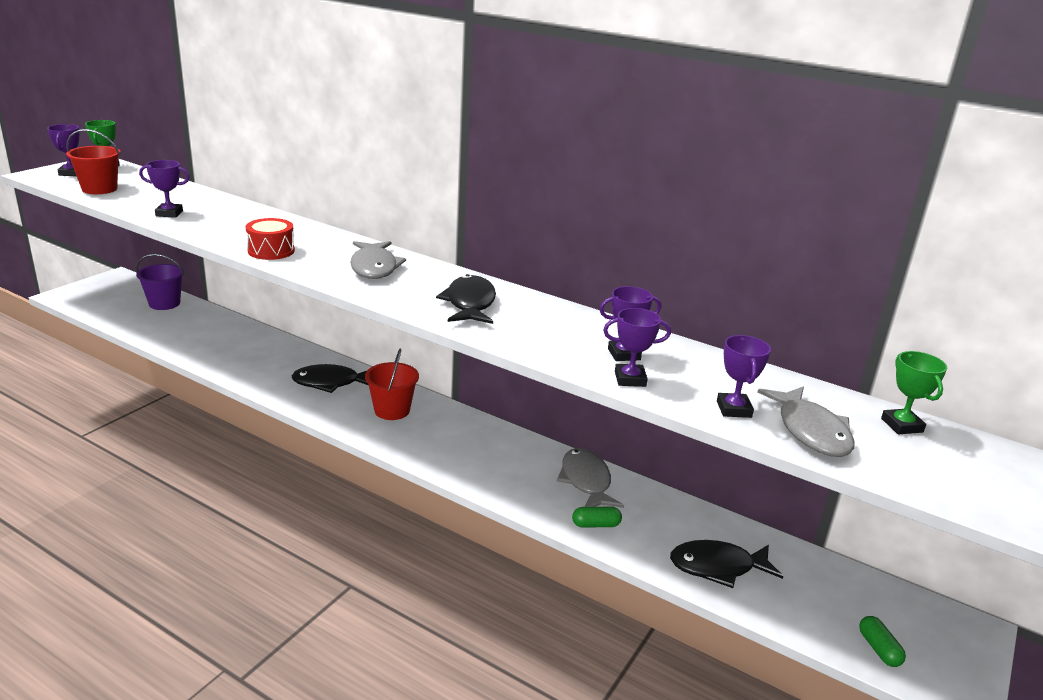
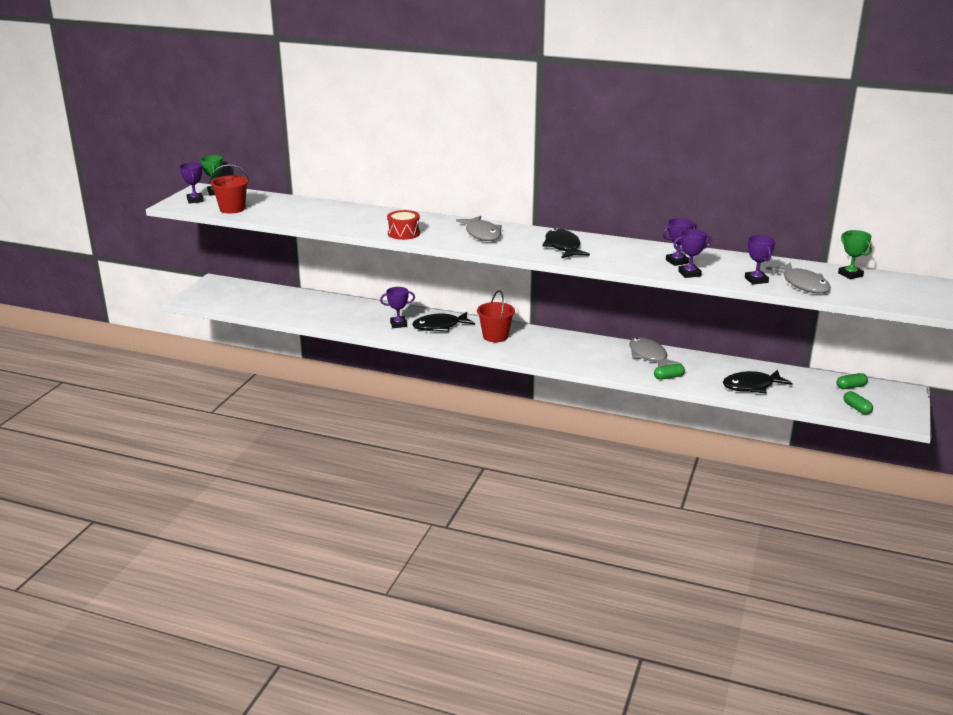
camera: 10 degrees left, 0 degrees up
purple bucket [136,254,184,310] -> none
purple trophy [139,160,190,218] -> purple trophy moved to [380,287,415,328]
none -> green capsule [836,373,868,389]

